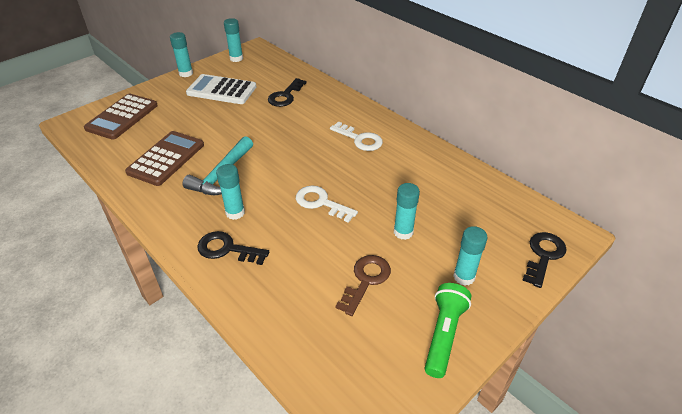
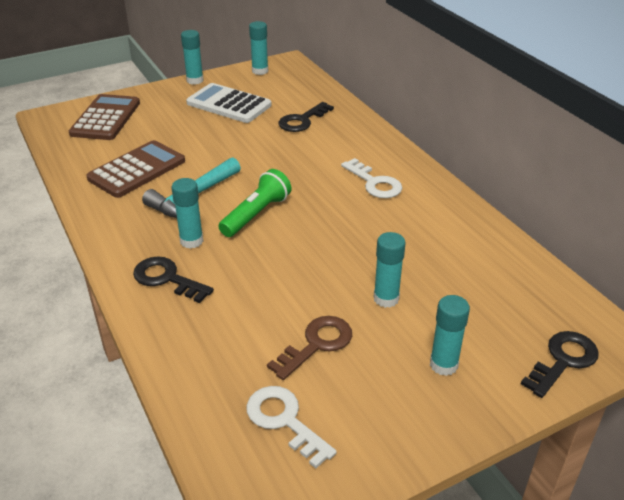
camera: 15 degrees right, 5 degrees down
brown calculator [84,94,158,140] -> brown calculator turned 150 degrees clockwise [69,94,140,140]
white key [296,186,358,223] -> white key moved to [246,386,337,468]
green flashlight [425,283,472,378] -> green flashlight moved to [218,169,291,237]

